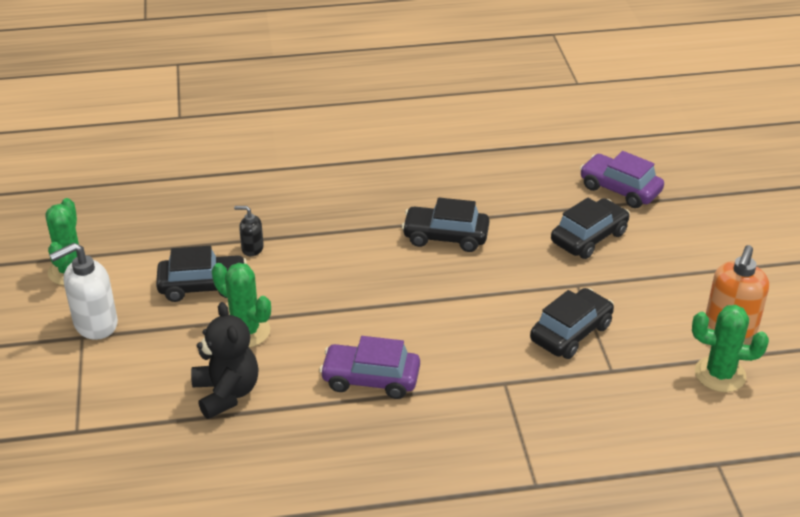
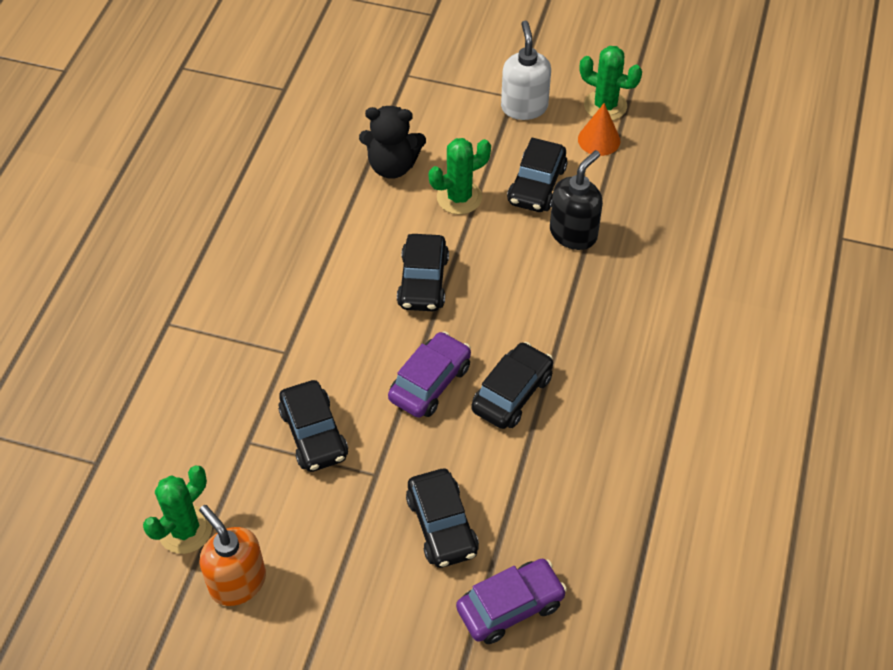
camera: 115 degrees right, 15 degrees up
black soap dispenser [234,206,264,256] -> black soap dispenser [550,150,603,250], size x1.85
purple car [319,336,420,399] -> purple car moved to [388,331,471,418]
none -> black car [397,234,449,311]
none -> orange cone [578,103,620,156]

